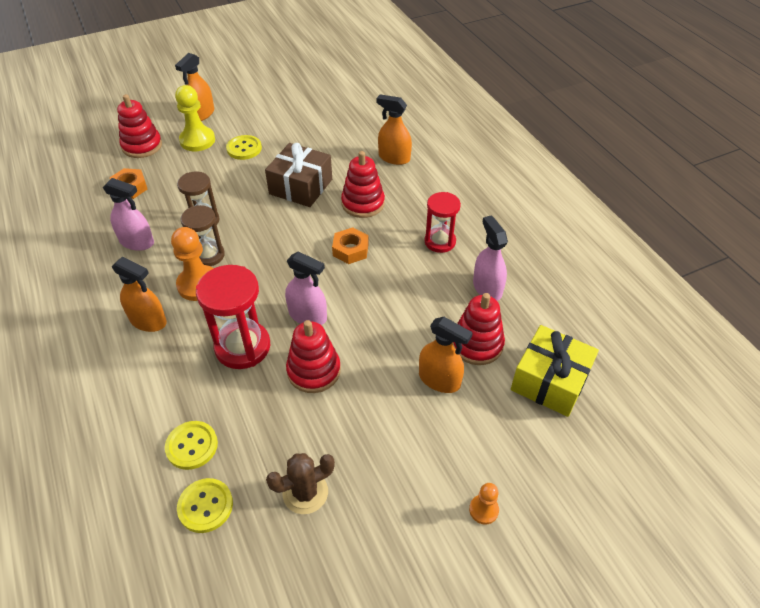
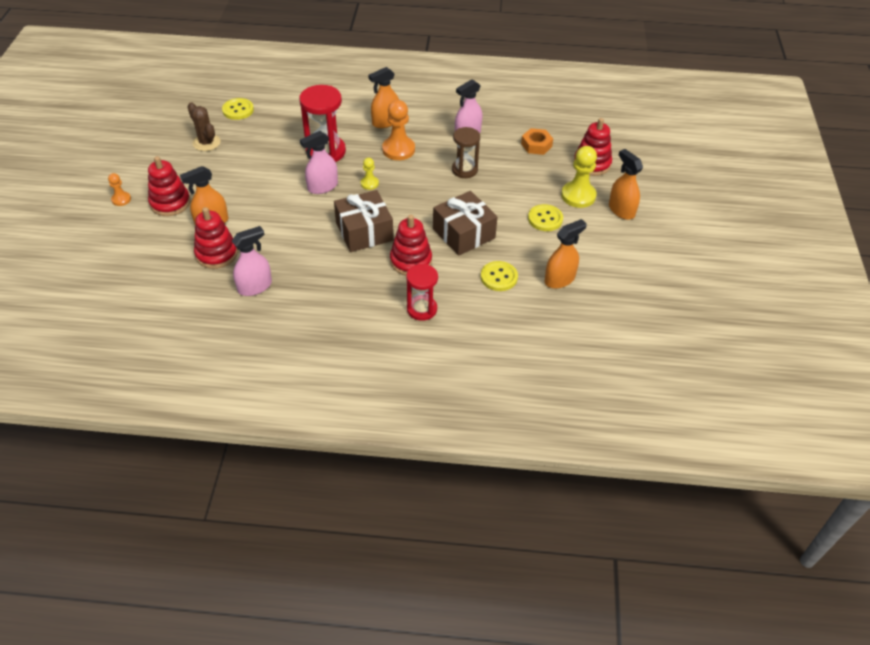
camera: 120 degrees right, 0 degrees up
yellow button [165,421,218,470] -> yellow button moved to [481,261,518,291]
brown hourglass [181,205,225,266] -> none
brown cactus [266,453,335,514] -> brown cactus turned 45 degrees counterclockwise [188,102,220,151]
red stacking toy [286,320,341,393] -> red stacking toy moved to [148,156,190,216]
orange nut [332,227,369,264] -> brown gift [334,190,393,252]
orange spray bottle [377,95,412,165] -> orange spray bottle moved to [544,219,587,288]
red hourglass [424,192,461,253] -> red hourglass moved to [406,264,438,321]
pink spray bottle [473,215,508,301] -> pink spray bottle turned 45 degrees counterclockwise [232,226,272,296]
yellow gift [511,325,599,417] -> none
none -> yellow pawn [361,158,379,190]

